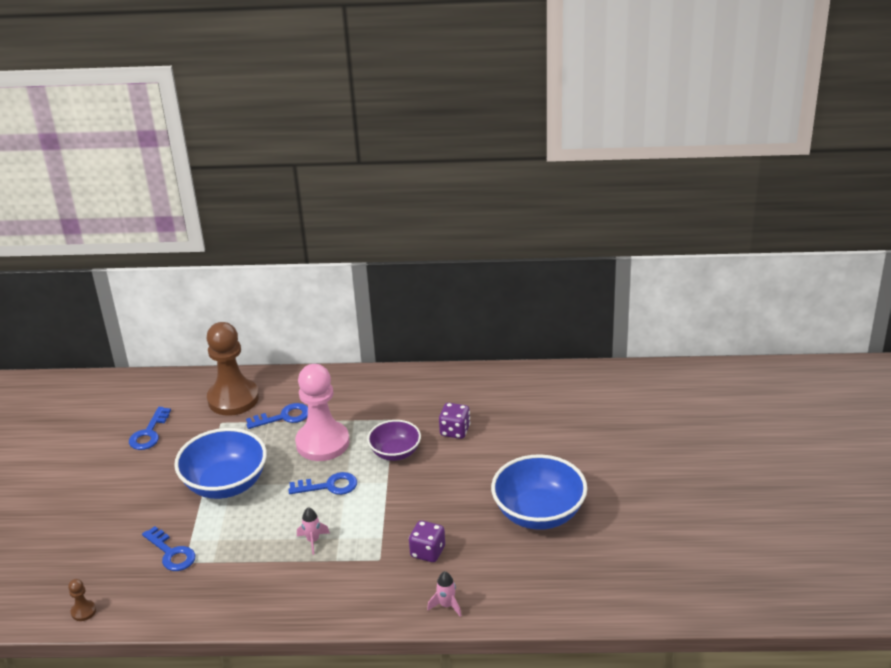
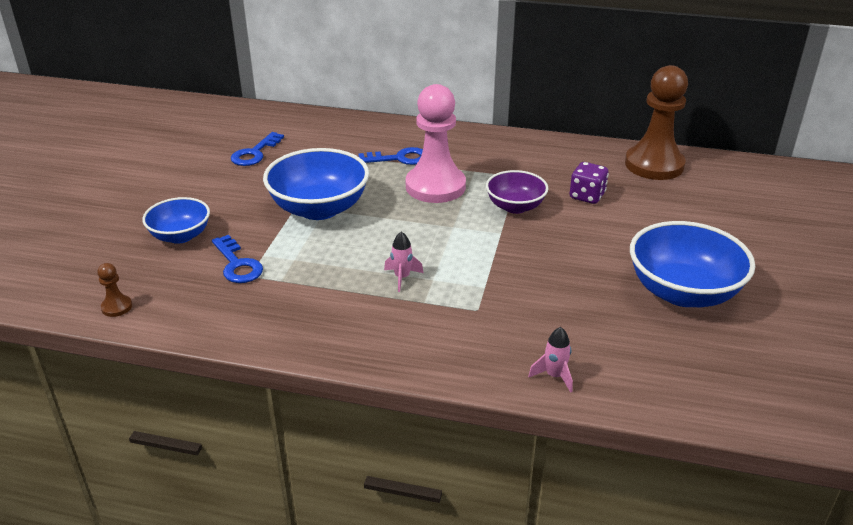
camera: 10 degrees right, 0 degrees up
brown pawn [206,322,259,416] -> brown pawn moved to [625,65,688,180]
blue key [288,472,357,495] -> none
purple dice [409,520,445,562] -> none
none -> blue bowl [142,197,210,244]

